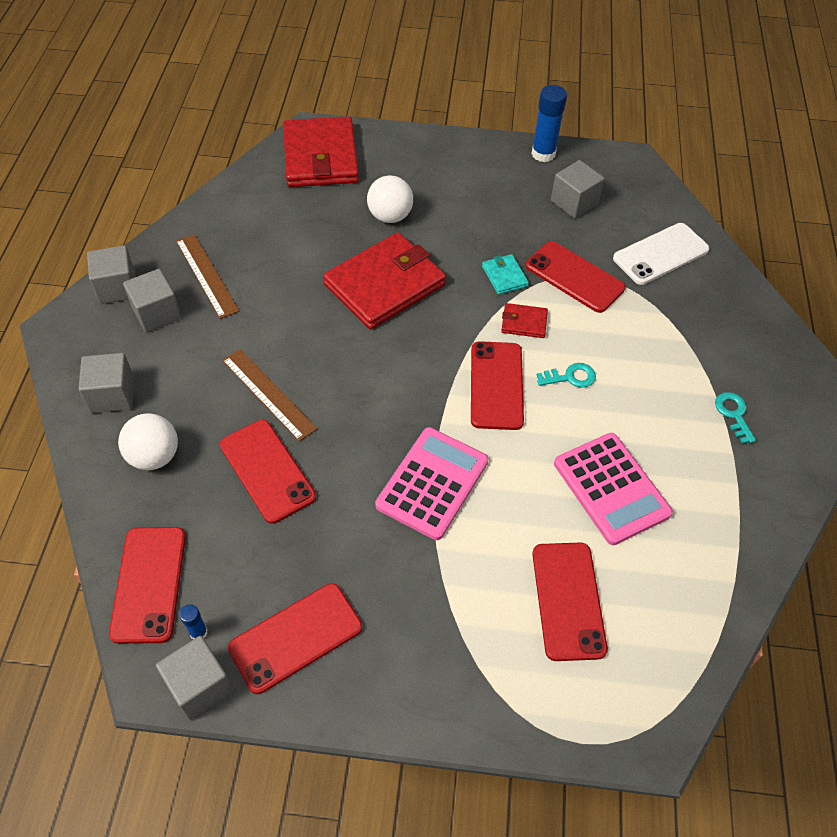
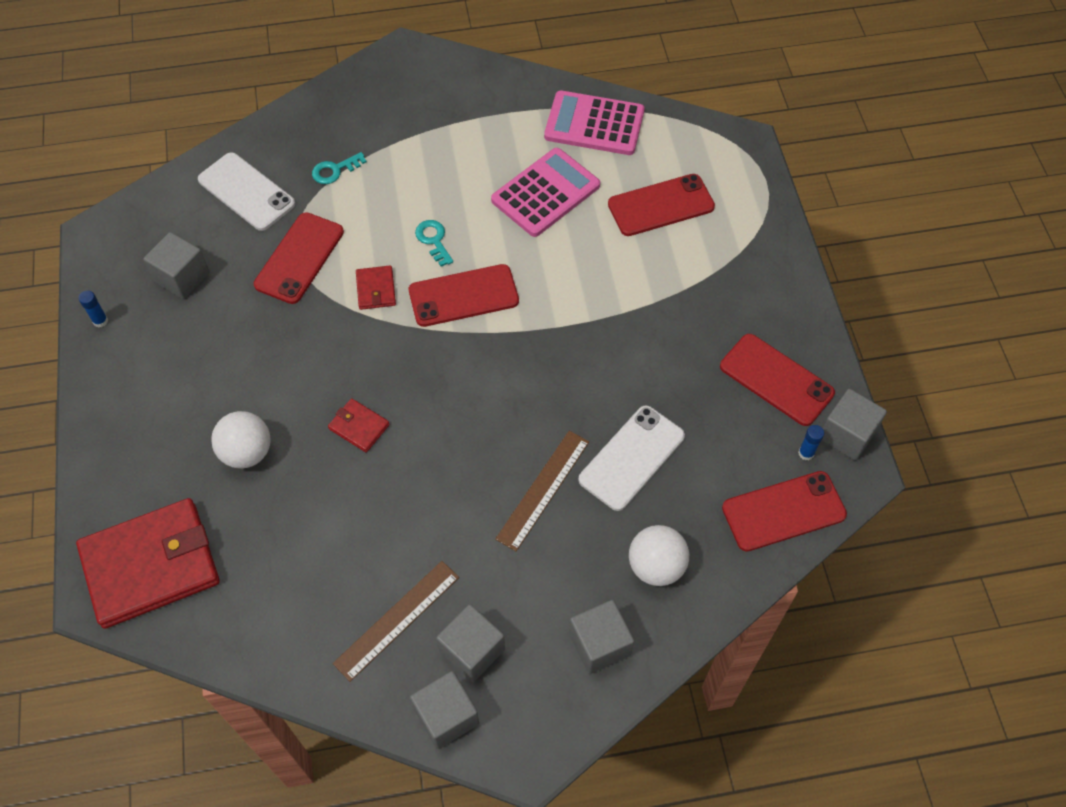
camera: 105 degrees left, 5 degrees up
red phone [220,420,316,524] -> white phone [578,405,685,511]
red wallet [323,232,446,330] -> red wallet [328,398,390,452], size x0.43
pink calculator [375,427,488,540] -> pink calculator moved to [544,90,645,155]
turquoise wallet [482,254,529,295] -> none
blue glue stick [531,85,567,162] -> blue glue stick [79,290,108,328], size x0.50
turquoise key [715,392,756,444] -> turquoise key moved to [312,152,367,184]

